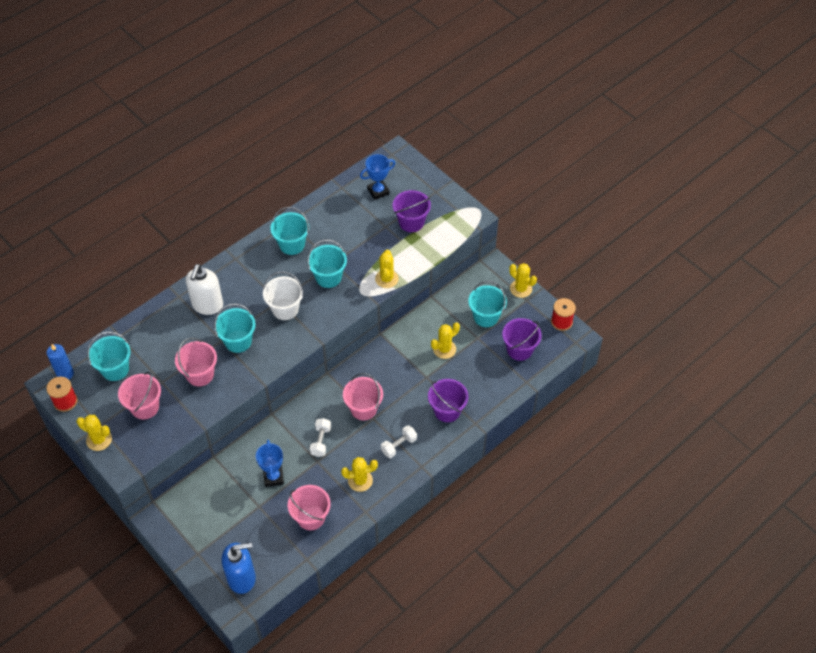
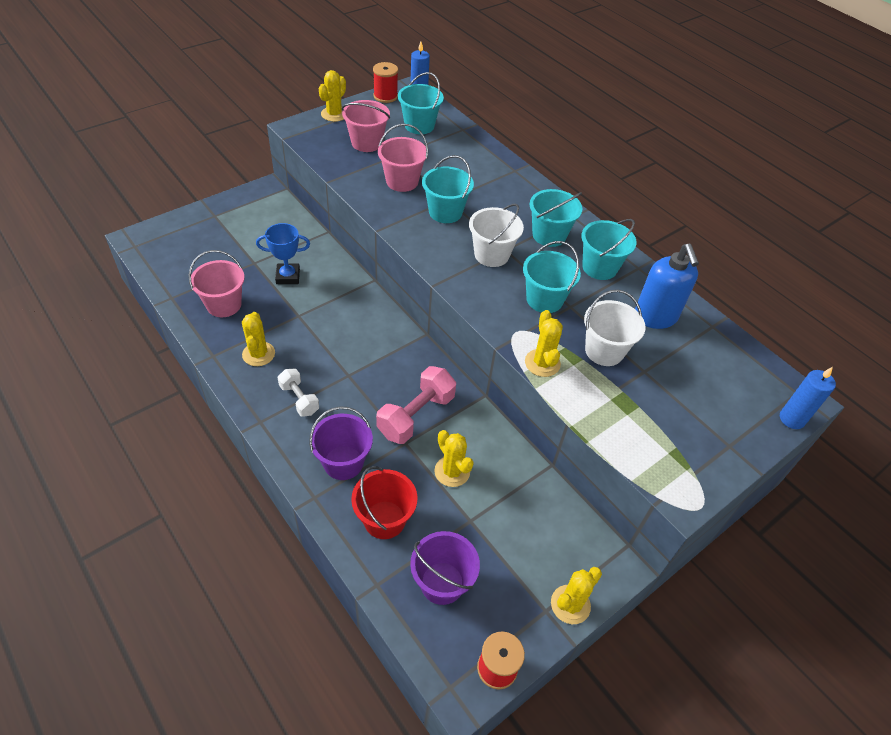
camera: 90 degrees right, 5 degrees down
white soap dispenser [186,264,223,315] -> none
blue soap dispenser [222,542,256,594] -> blue soap dispenser moved to [635,244,699,329]
white dumbbell [310,418,331,457] -> none
pink bucket [343,373,383,420] -> none
blue trophy [360,154,395,200] -> none
yellow cactus [375,249,399,288] -> yellow cactus turned 75 degrees clockwise [525,310,563,377]
purple bucket [393,190,431,232] -> none
turquoise bucket [468,281,507,327] -> turquoise bucket moved to [529,189,582,247]
none -> red bucket [351,466,417,539]
none -> pink dumbbell [376,366,456,444]
none -> white bucket [584,290,646,366]
none -> blue candle [780,367,836,429]

